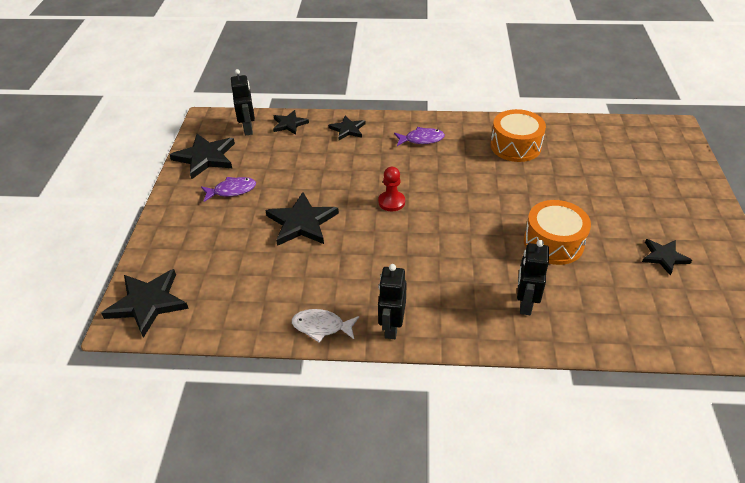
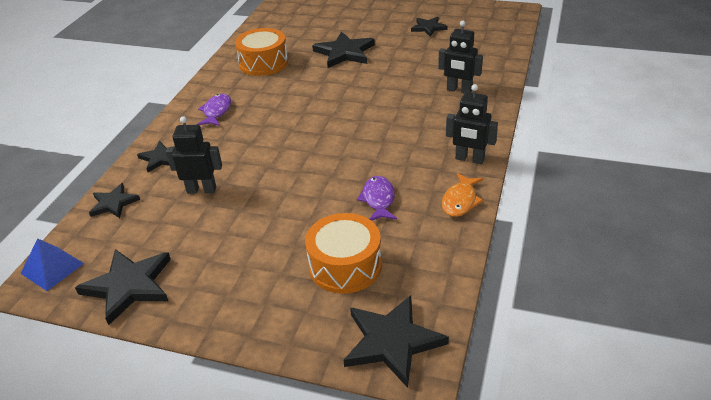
camera: 75 degrees left, 5 degrees down
purple fish [201,177,256,202] -> purple fish moved to [357,176,397,221]
black robot [231,69,255,136] -> black robot moved to [166,116,222,194]
black star [265,192,339,246] -> black star moved to [312,31,375,68]
white fish [292,309,359,343] -> orange fish [442,173,484,217]
red pawn [378,167,405,211] -> none
orange drum [524,200,591,265] -> orange drum moved to [305,213,382,294]
none -> blue pyramid [20,239,84,291]

